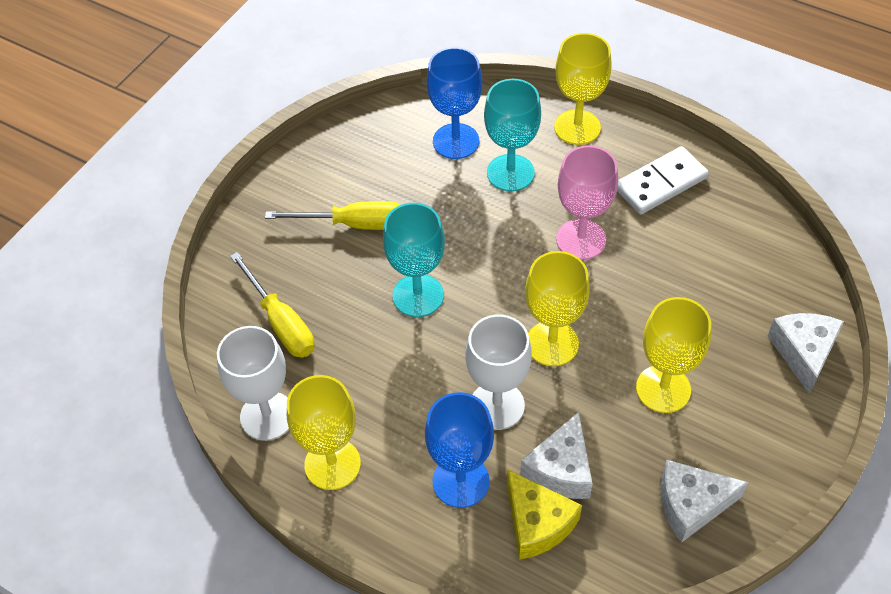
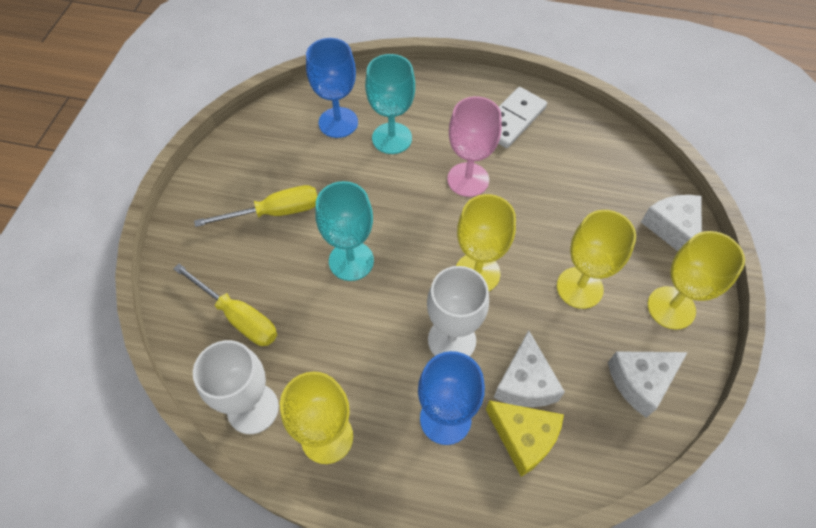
camera: 20 degrees left, 5 degrees up
yellow goblet [554,33,612,145] -> yellow goblet moved to [648,231,745,330]

